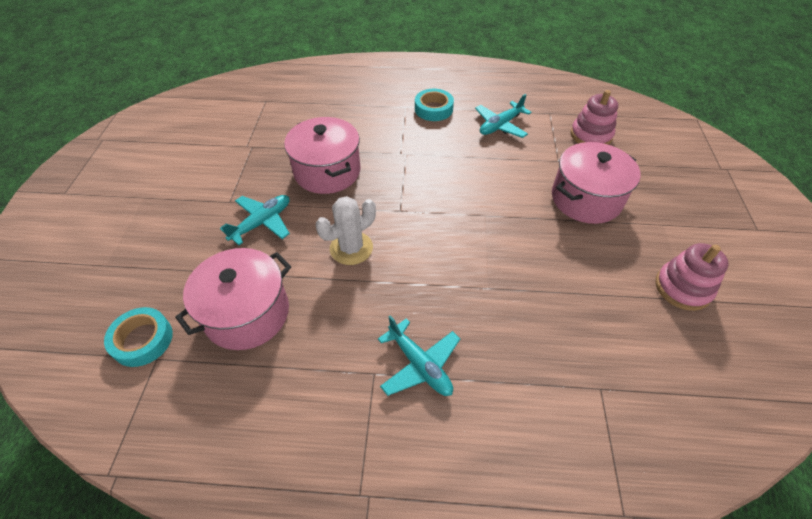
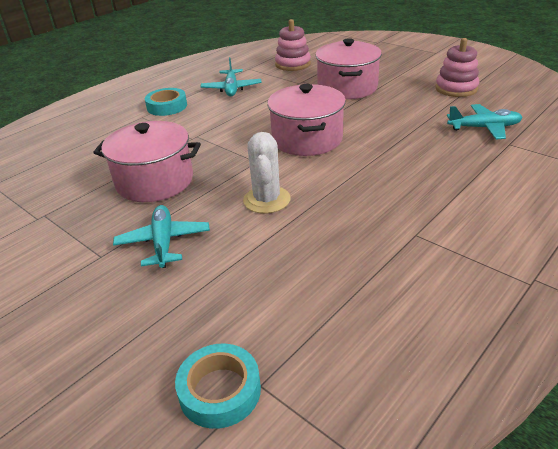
camera: 50 degrees left, 15 degrees down
pink pot [175,248,291,350] -> pink pot moved to [267,84,346,156]
turquoise plane [378,315,460,396] -> turquoise plane moved to [447,104,523,139]

